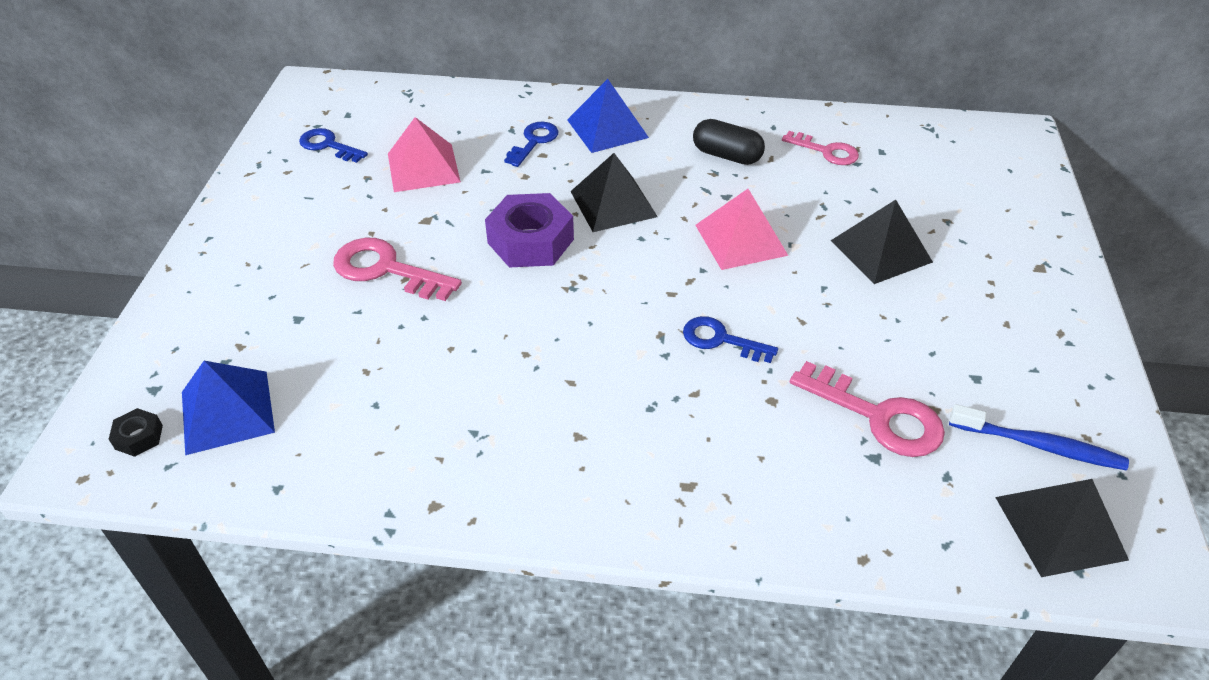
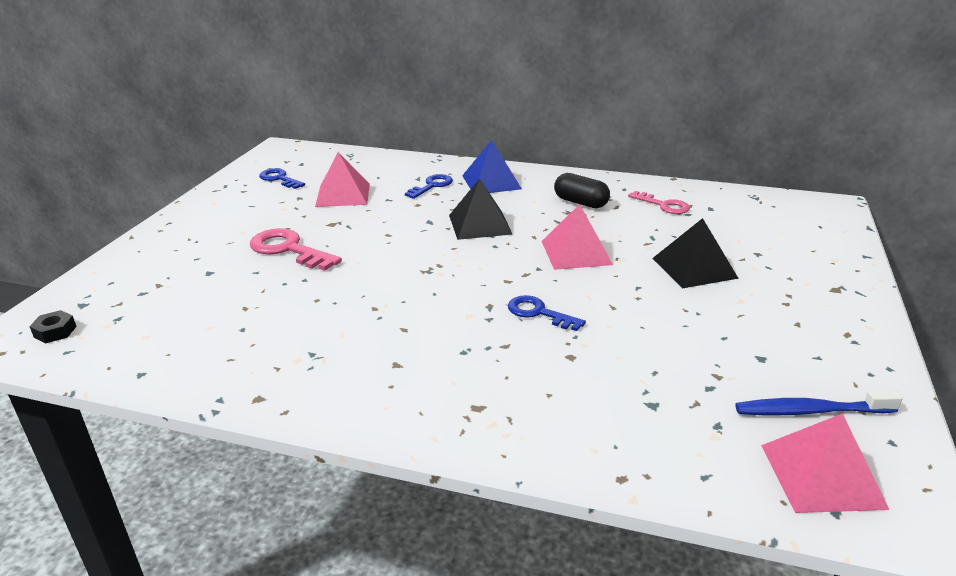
camera: 10 degrees right, 15 degrees down
blue pyramid [182,361,275,455] -> none
purple nut [485,193,574,267] -> none
pink key [790,361,945,457] -> none
blue toothbrush [949,404,1129,470] -> blue toothbrush turned 150 degrees clockwise [735,390,903,416]
black pyramid [995,479,1129,577] -> pink pyramid [761,413,889,513]

